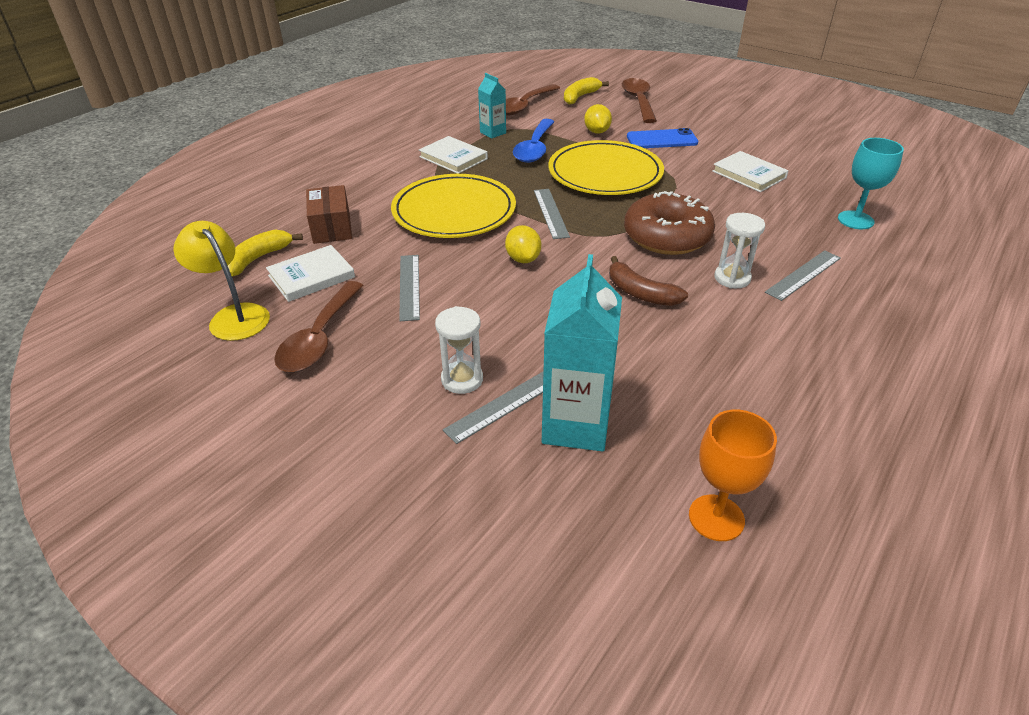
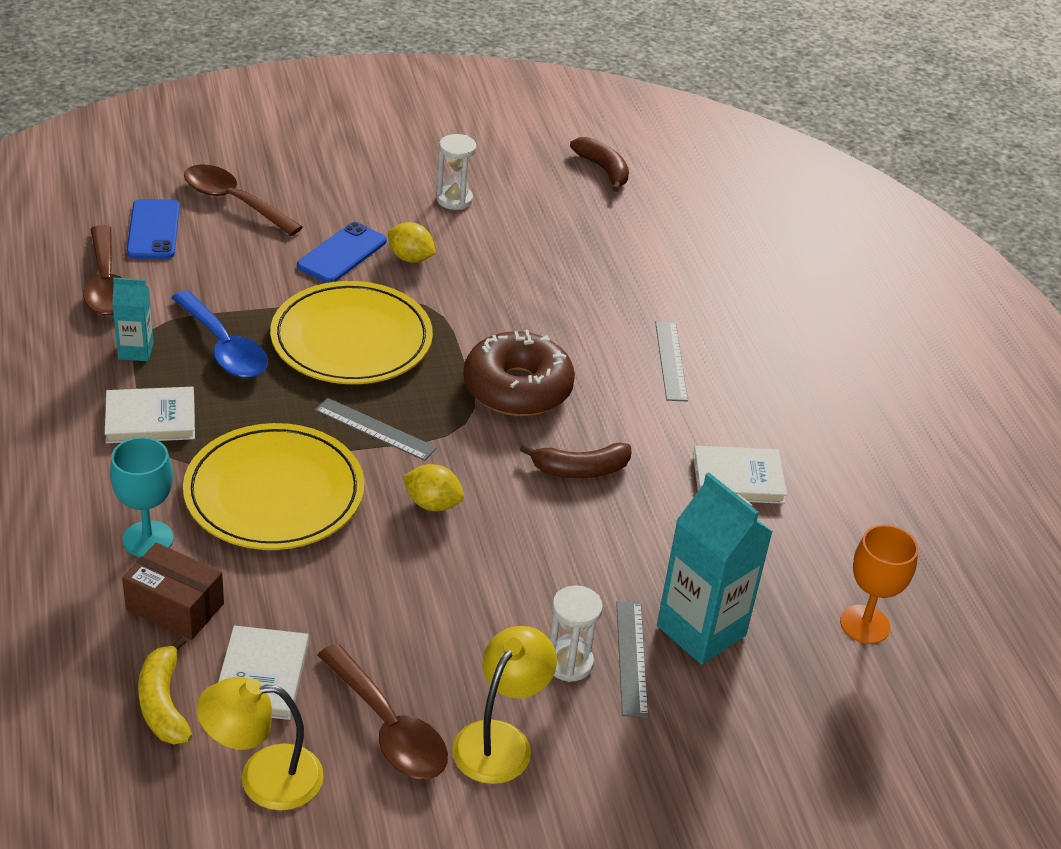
camera: 55 degrees left, 0 degrees up
grey ruler [399,255,420,321] -> none
yellow banana [564,77,609,105] -> blue phone [126,199,180,259]
yellow lemon [584,104,612,134] -> yellow lemon moved to [388,222,436,263]
white book [712,151,789,192] -> white book moved to [693,446,787,504]
white hourglass [714,213,765,289] -> white hourglass moved to [436,134,476,210]
turquoise goblet [838,138,904,229] -> turquoise goblet moved to [110,437,173,557]
none -> yellow lamp [452,626,557,784]
none -> brown banana [570,137,629,192]

